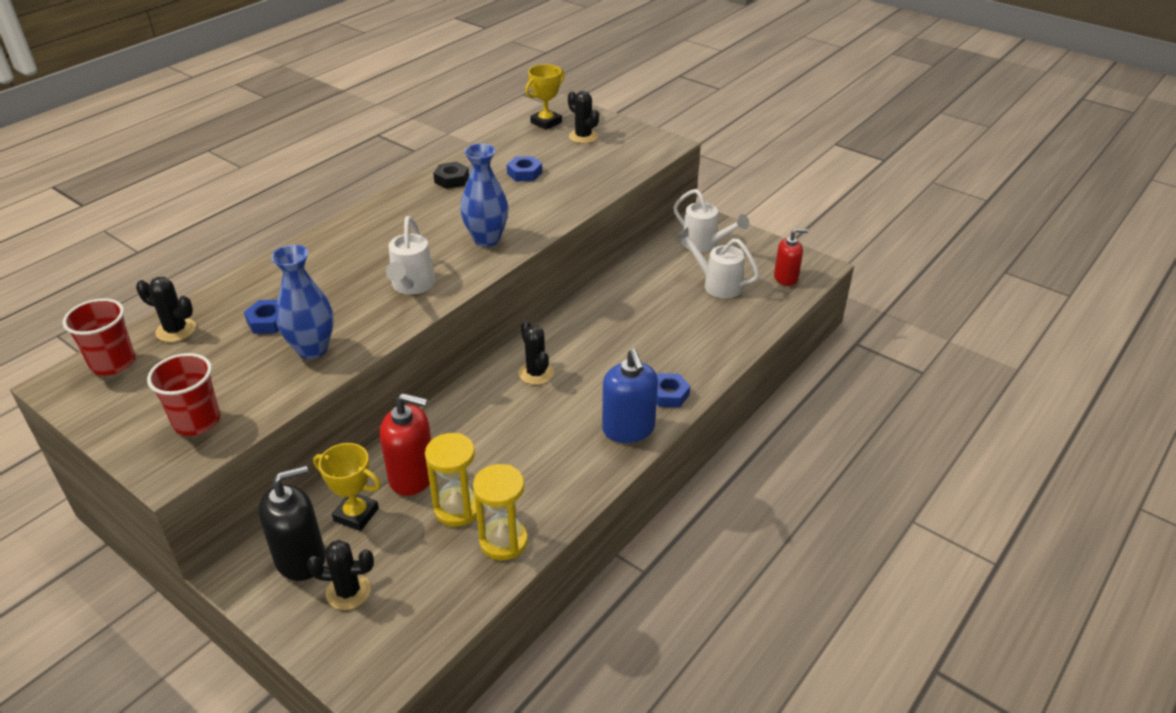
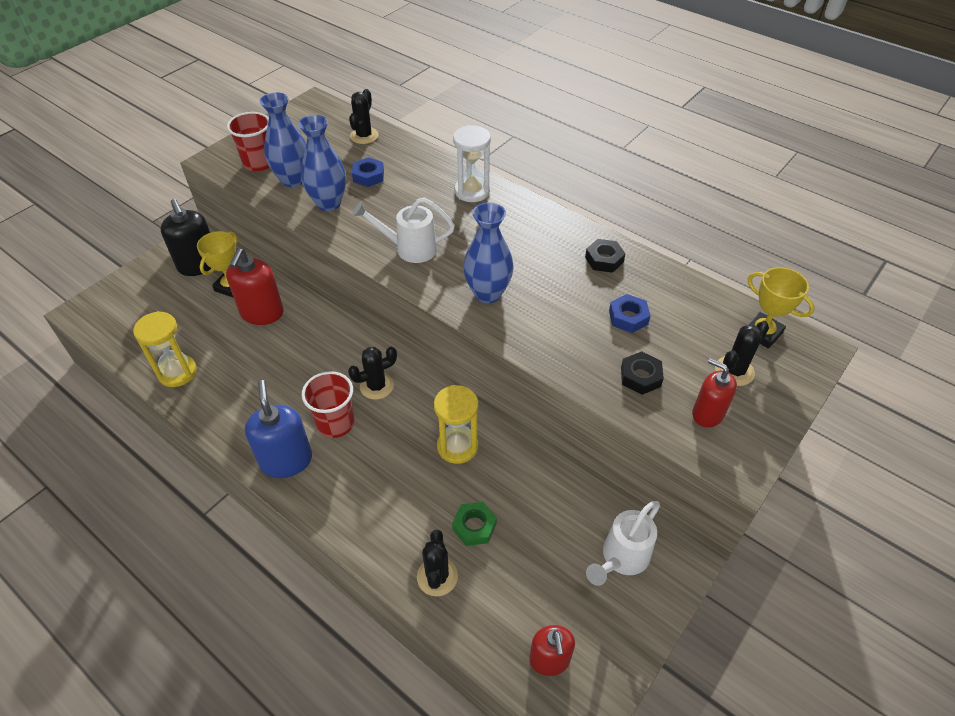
camera: 90 degrees right, 10 degrees up
red cup [62,298,135,376] -> red cup moved to [302,371,355,438]
black cactus [307,540,374,610] -> black cactus moved to [417,530,458,596]
yellow hourglass [425,433,477,527] -> yellow hourglass moved to [434,385,478,464]
blue soap dispenser [602,349,658,443] -> blue soap dispenser turned 90 degrees clockwise [245,380,312,478]
blue nut [656,373,690,407] -> none
white watering can [676,227,760,298] -> none
none -> blue vase [260,92,306,187]
none -> green nut [452,502,497,546]
none -> white hourglass [453,125,491,202]
none -> black nut [621,351,664,395]
none -> red soap dispenser [692,358,737,428]

